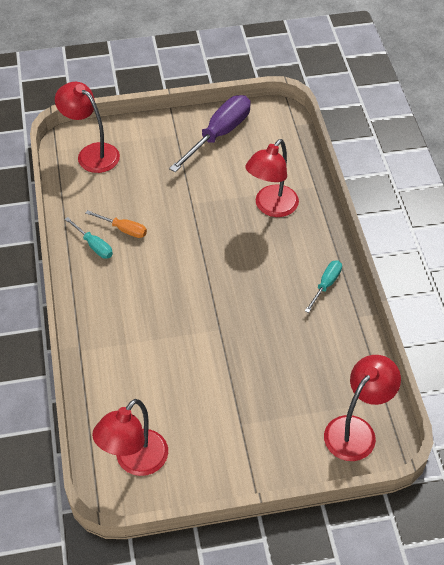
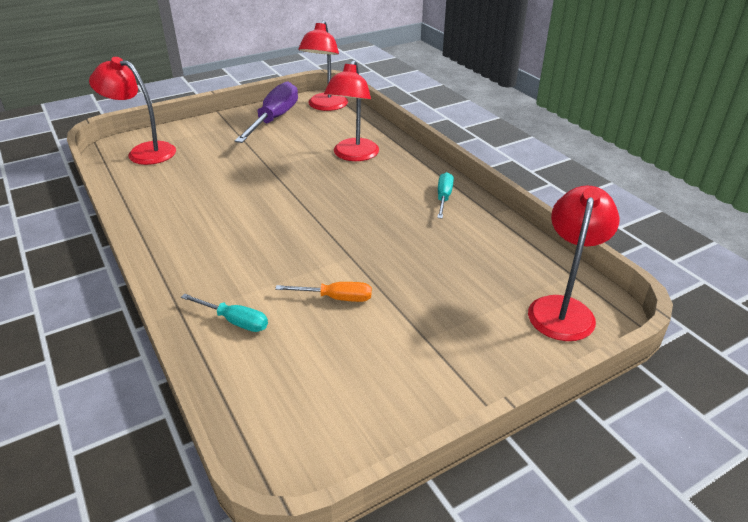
camera: 20 degrees left, 15 degrees down
turquoise screwdriver [65,217,113,259] -> turquoise screwdriver moved to [181,294,268,332]
orange screwdriver [86,210,147,238] -> orange screwdriver moved to [275,282,372,302]
red lamp [92,399,168,476] -> red lamp moved to [298,20,348,111]

